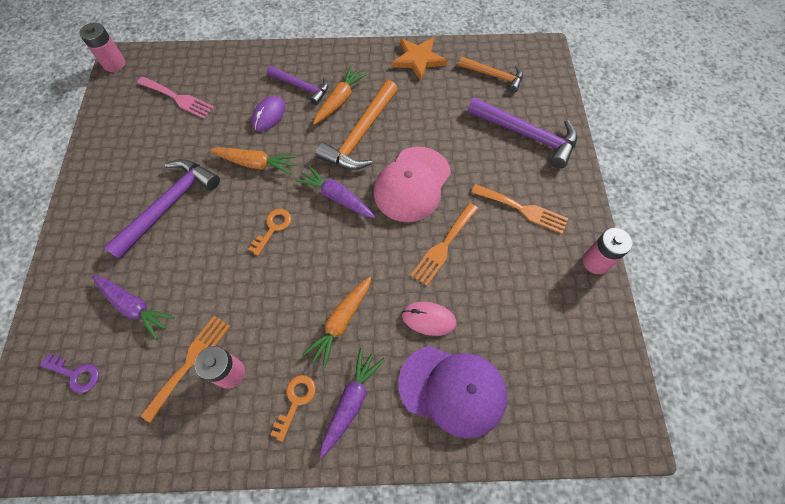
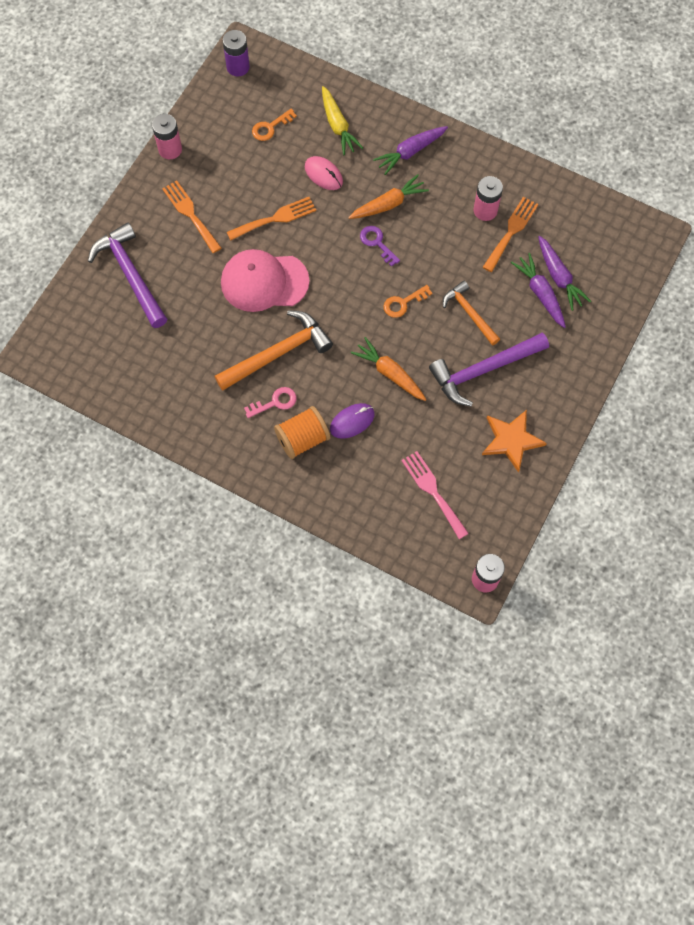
camera: 150 degrees left, 5 degrees up
purple key [40,353,99,393] -> purple key moved to [360,226,400,267]
orange fork [140,316,230,423] -> orange fork turned 150 degrees clockwise [483,197,538,272]
purple hammer [267,66,329,105] -> orange spool [274,406,330,459]
orange key [271,375,316,442] -> orange key moved to [252,109,297,141]
purple carrot [295,165,375,218] -> purple carrot moved to [538,236,591,311]
orange carrot [313,66,368,125] -> pink key [244,387,296,418]
pink cap [374,147,451,222] -> pink cap turned 150 degrees counterclockwise [221,249,309,312]
orange star [392,37,447,81] -> orange star moved to [482,410,547,473]
purple cap [398,346,507,438] -> yellow carrot [322,86,363,156]
orange hammer [459,57,523,93] -> orange hammer moved to [443,281,500,346]
none -> purple battery [223,30,250,77]

